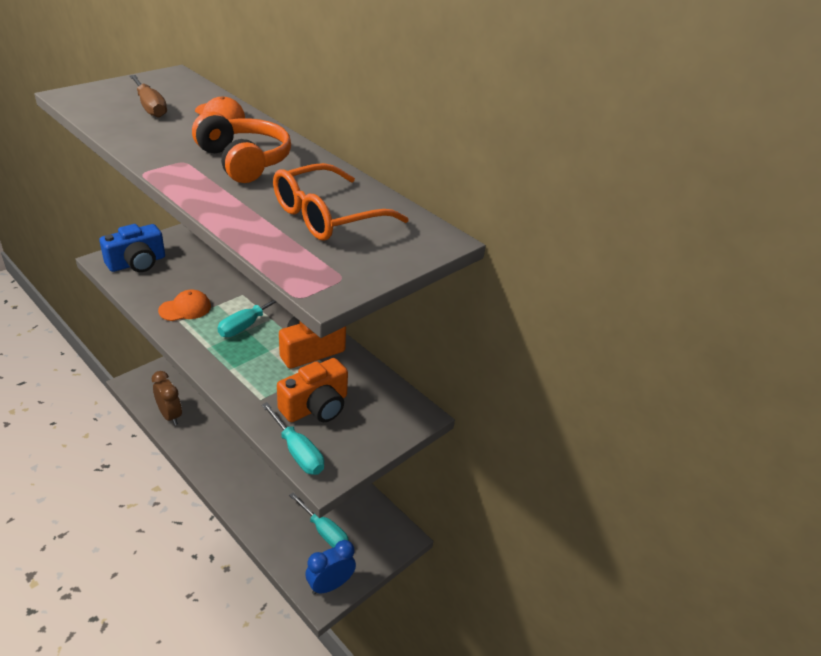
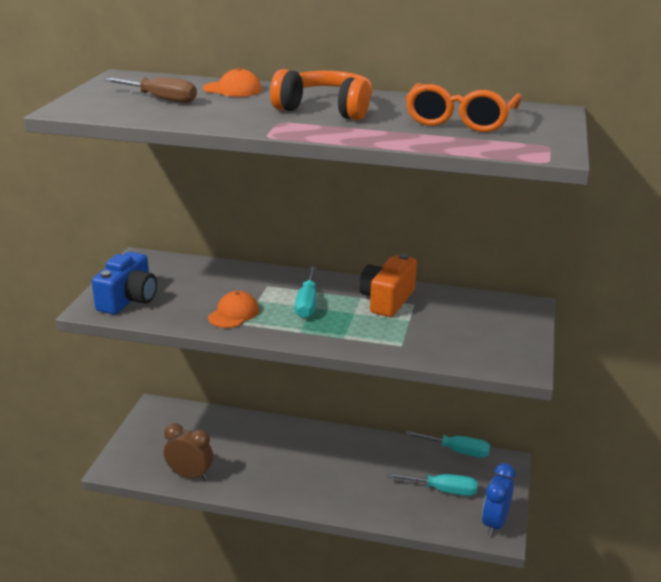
camera: 30 degrees left, 10 degrees down
turquoise screwdriver [262,402,324,475] -> turquoise screwdriver moved to [405,431,490,458]
orange camera [277,358,348,422] -> none

